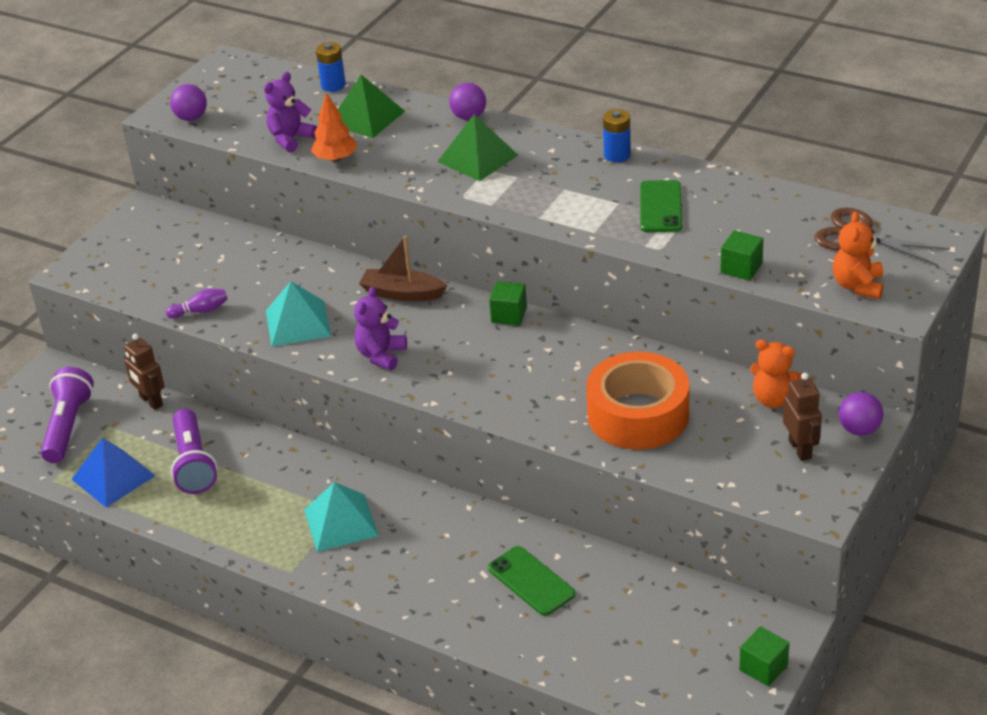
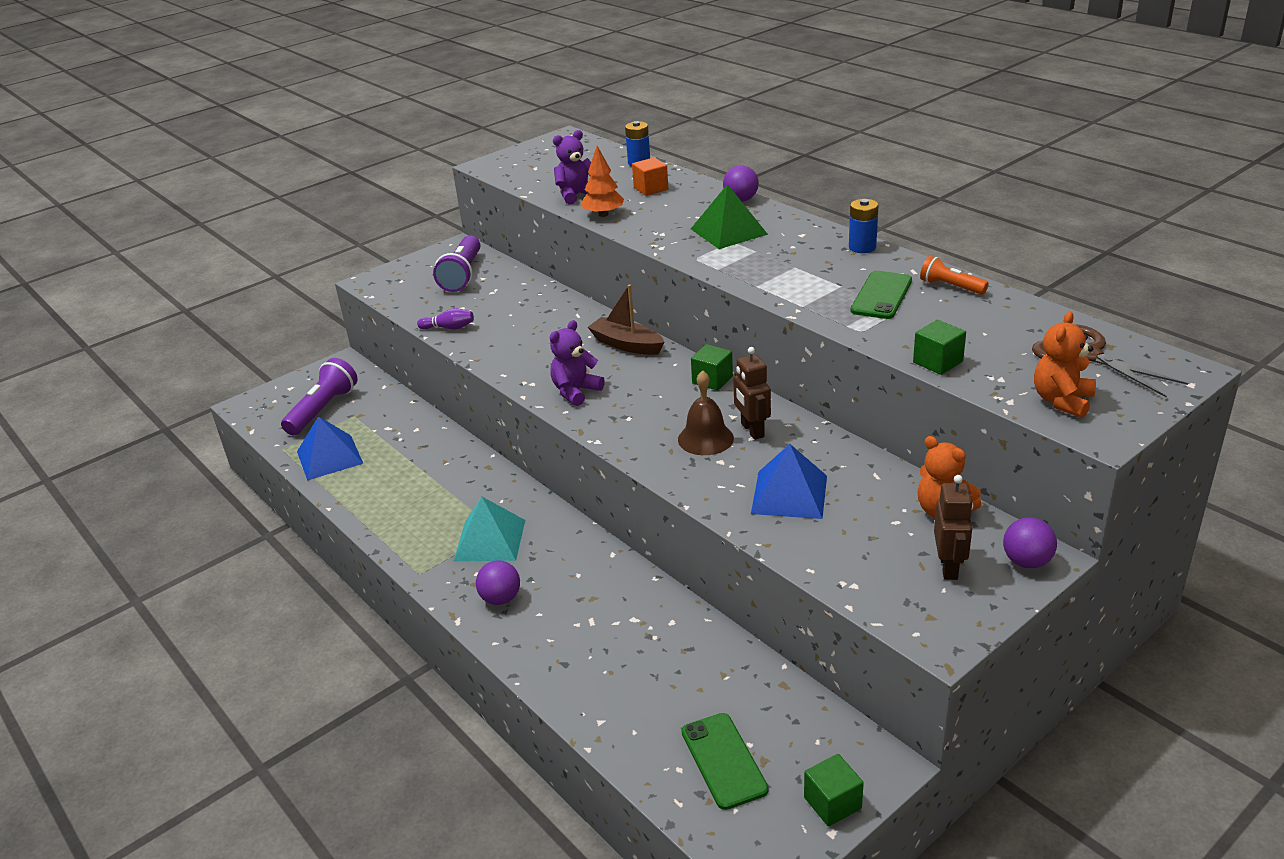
camera: 20 degrees right, 5 degrees down
brown robot [124,334,165,410] -> brown robot moved to [733,347,771,440]
purple ball [170,84,207,121] -> purple ball moved to [476,560,520,605]
purple flashlight [171,408,218,494] -> purple flashlight moved to [433,235,480,292]
turquoise pyramid [266,281,331,347] -> none
green pyramid [338,75,405,138] -> orange cube [632,157,668,196]
green phone [488,546,575,616] -> green phone moved to [682,713,769,810]
orange tape [586,352,689,450] -> blue pyramid [751,444,827,519]
none -> brown bell [678,370,734,455]
none -> orange flashlight [920,256,989,295]

